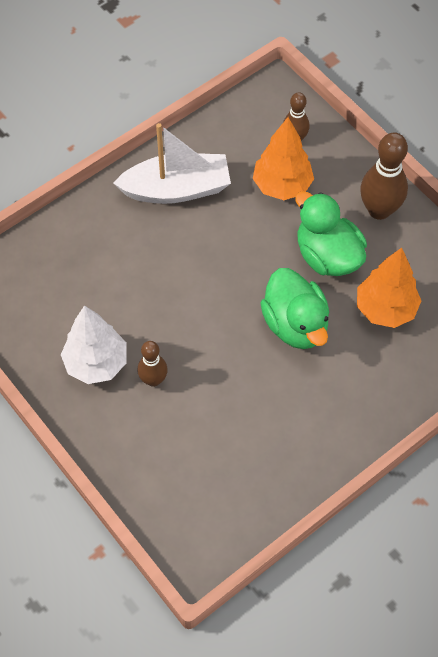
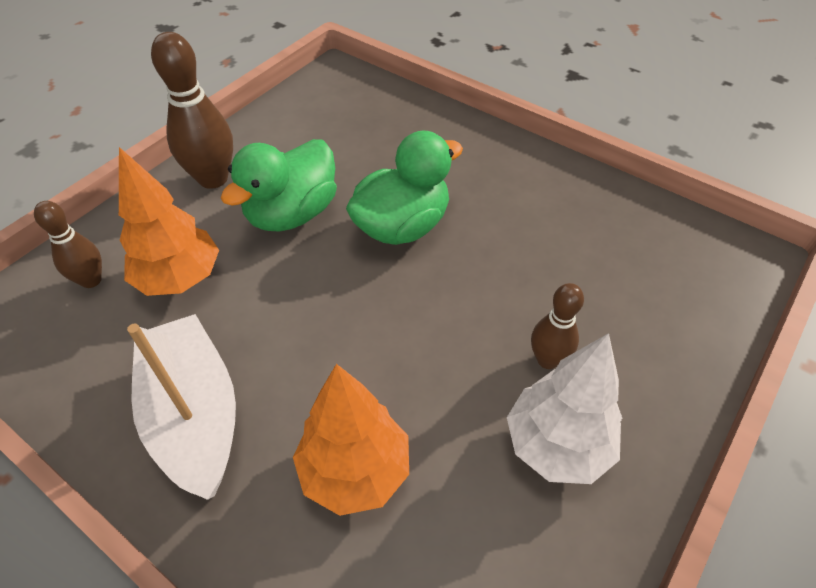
camera: 105 degrees left, 10 degrees down
orange tree [357,248,421,328] -> orange tree moved to [293,364,409,516]

